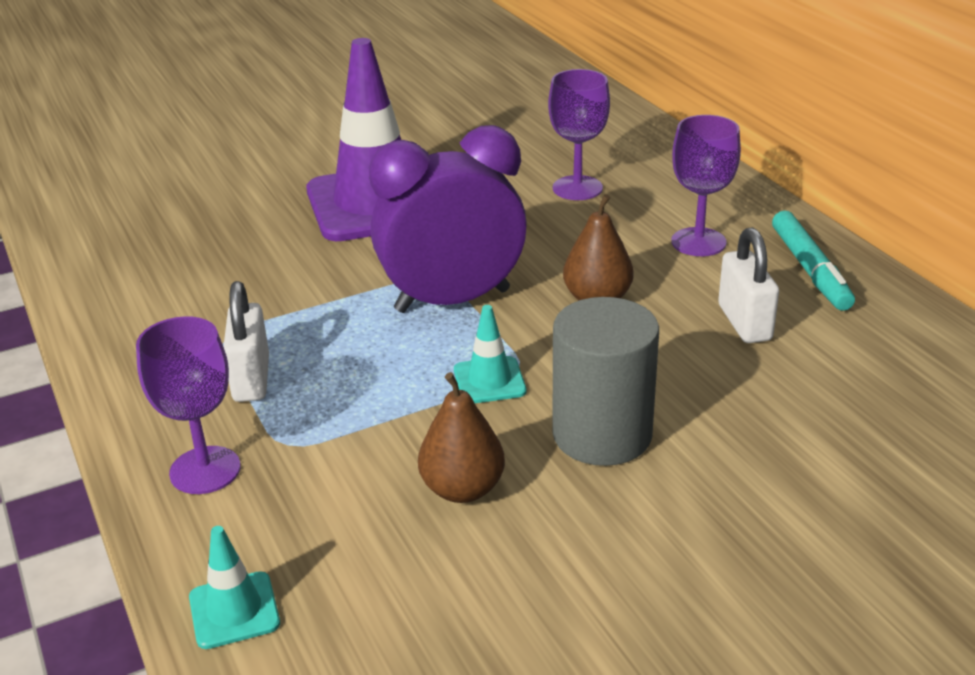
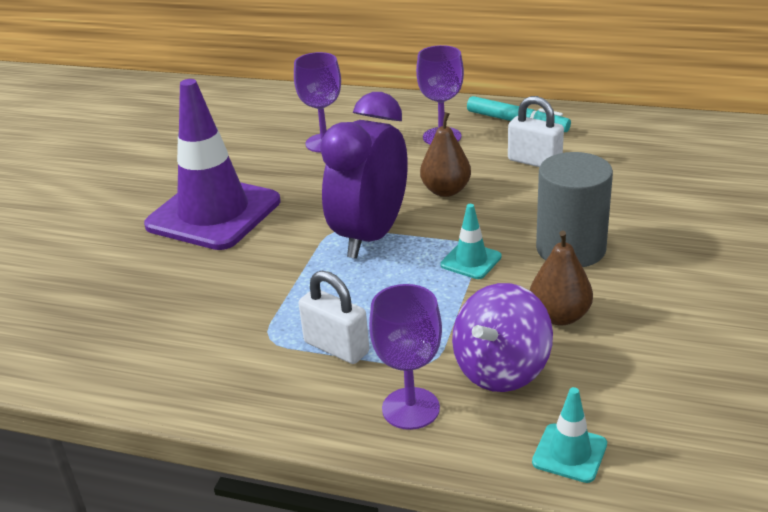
camera: 45 degrees left, 0 degrees up
none -> purple spinning top [452,283,553,392]

